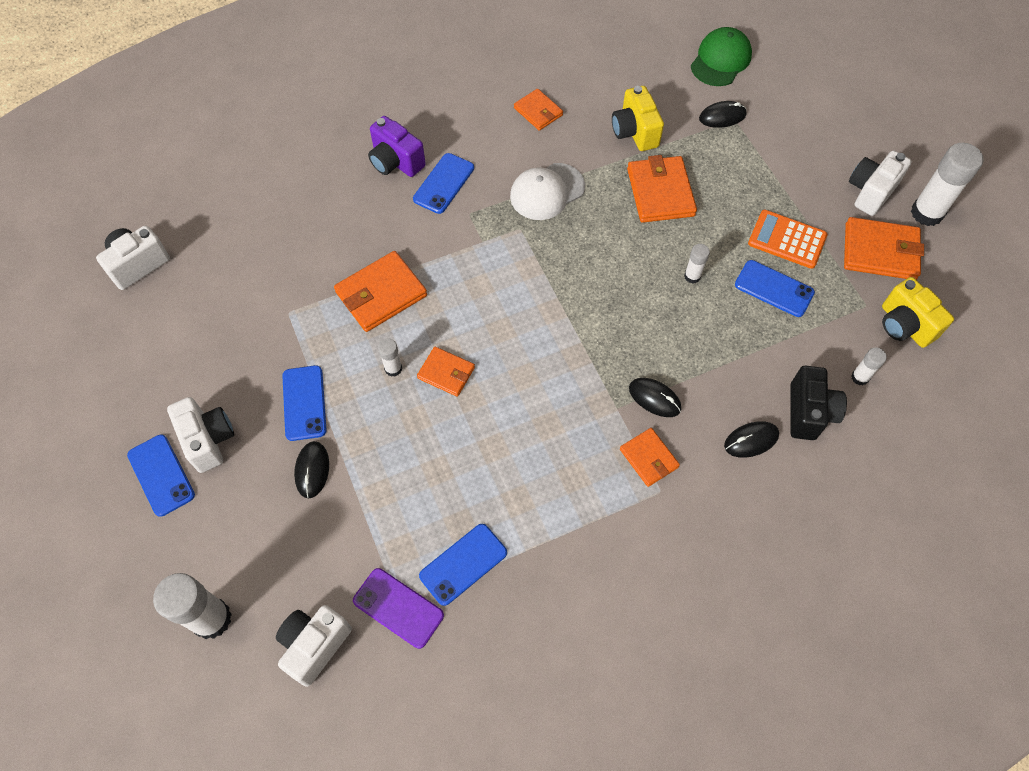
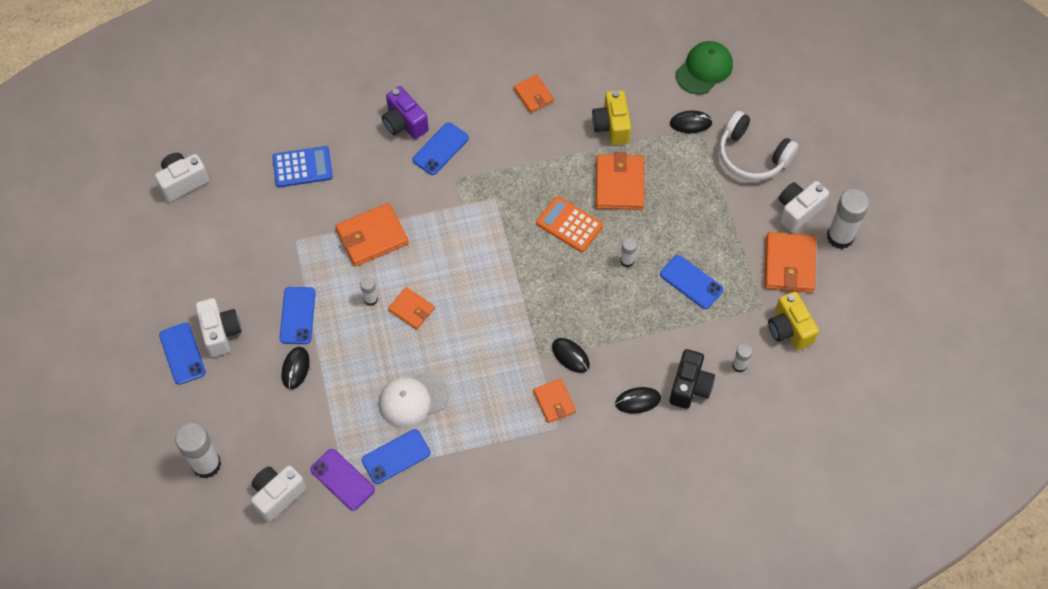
camera: 10 degrees right, 0 degrees up
white cap [510,163,585,220] -> white cap moved to [379,371,449,428]
orange calculator [748,210,828,269] -> orange calculator moved to [536,196,603,252]
orange wallet [844,217,924,280] -> orange wallet turned 75 degrees clockwise [765,232,816,293]
none -> blue calculator [272,146,333,187]
none -> white headphones [719,111,798,181]

